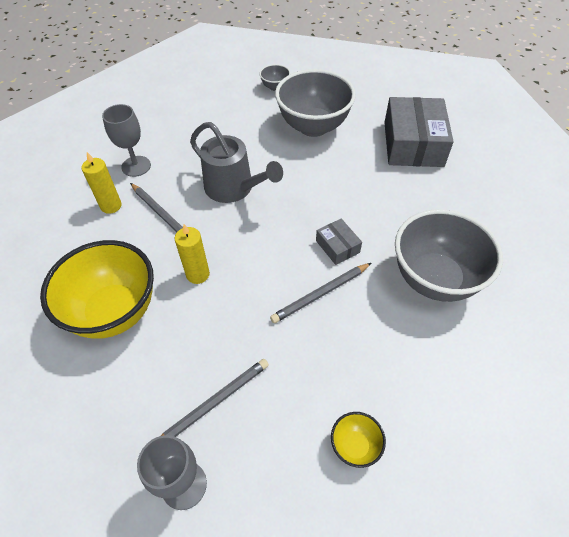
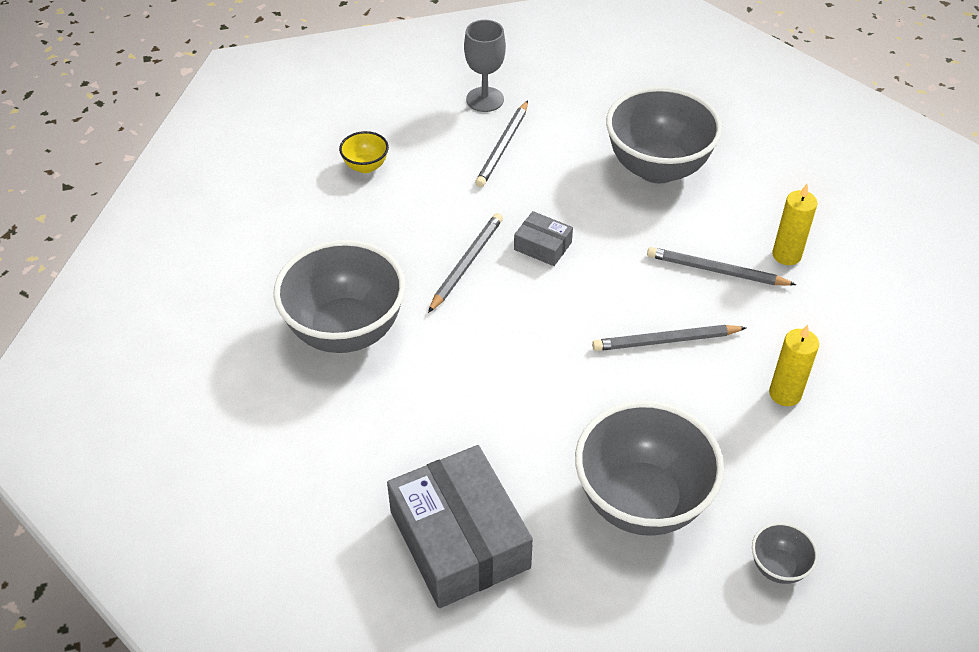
camera: 150 degrees right, 5 degrees down
yellow bowl [40,240,154,339] -> grey bowl [606,86,722,183]
grey goblet [102,104,151,177] -> none
yellow candle [174,224,210,284] -> yellow candle moved to [769,324,819,406]
grey watering can [190,122,283,203] -> grey pencil [592,325,746,351]
grey box [316,219,362,265] -> grey box moved to [514,211,573,266]

